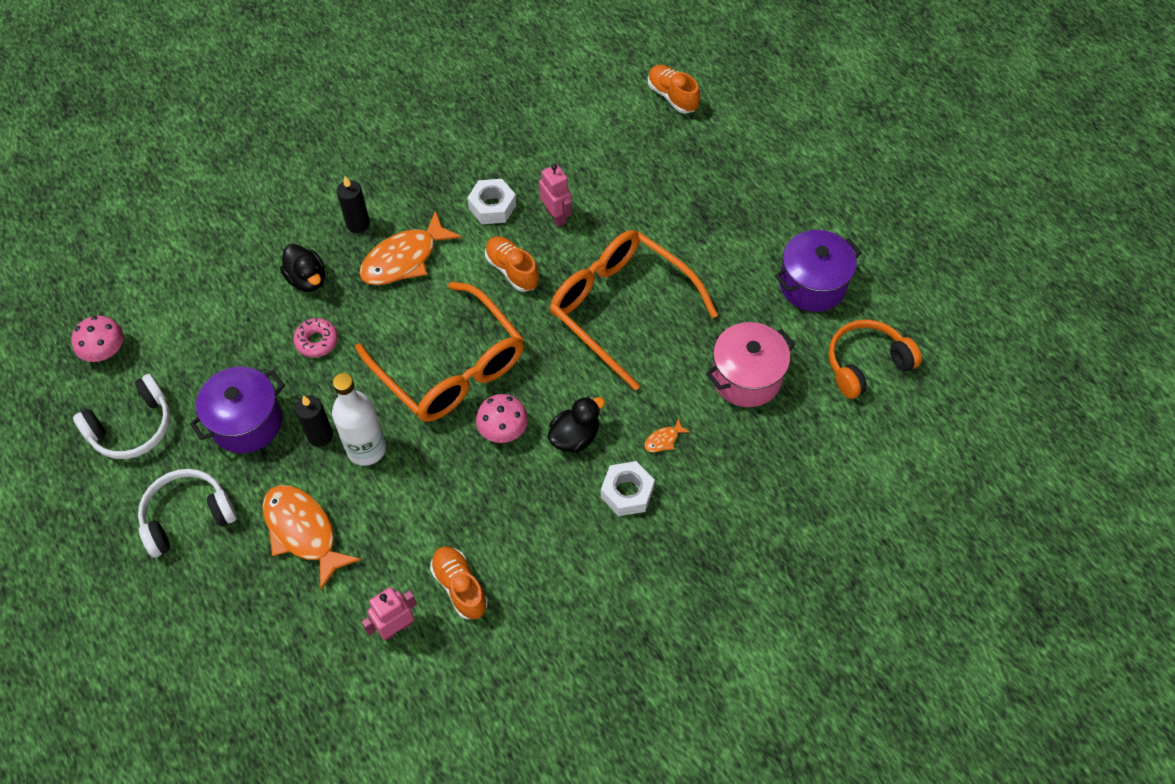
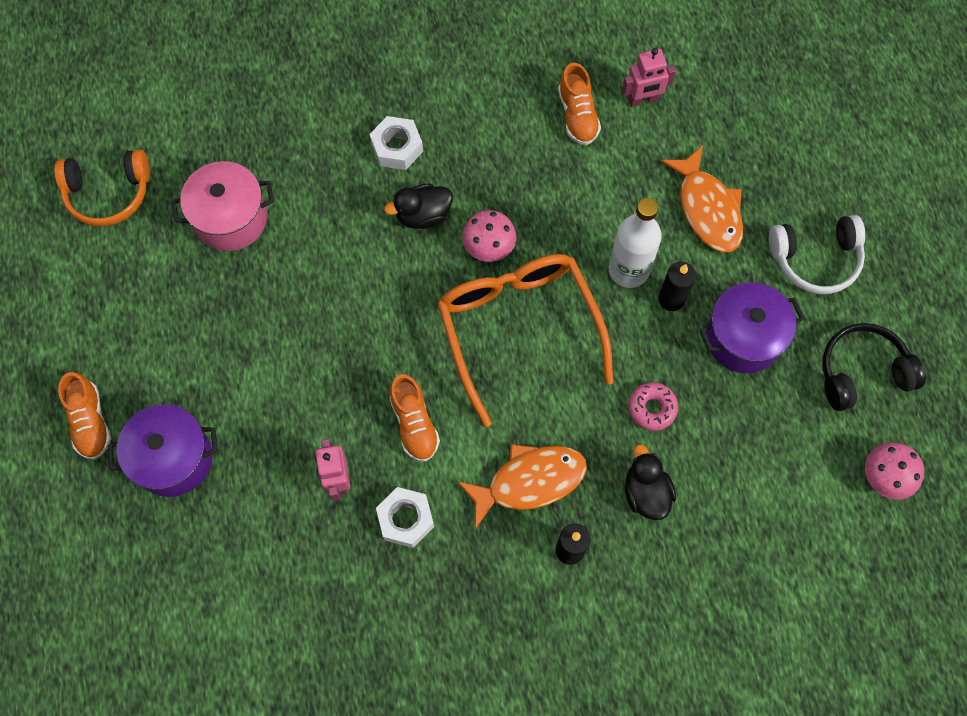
camera: 160 degrees left, 10 degrees up
white headphones [73,374,170,459] -> black headphones [822,323,926,411]
orange glasses [550,230,718,391] -> none
orange fish [644,418,690,452] -> none
orange shoe [648,65,700,113] -> orange shoe moved to [58,372,111,460]
purple pot [775,230,862,312] -> purple pot moved to [108,404,218,497]

